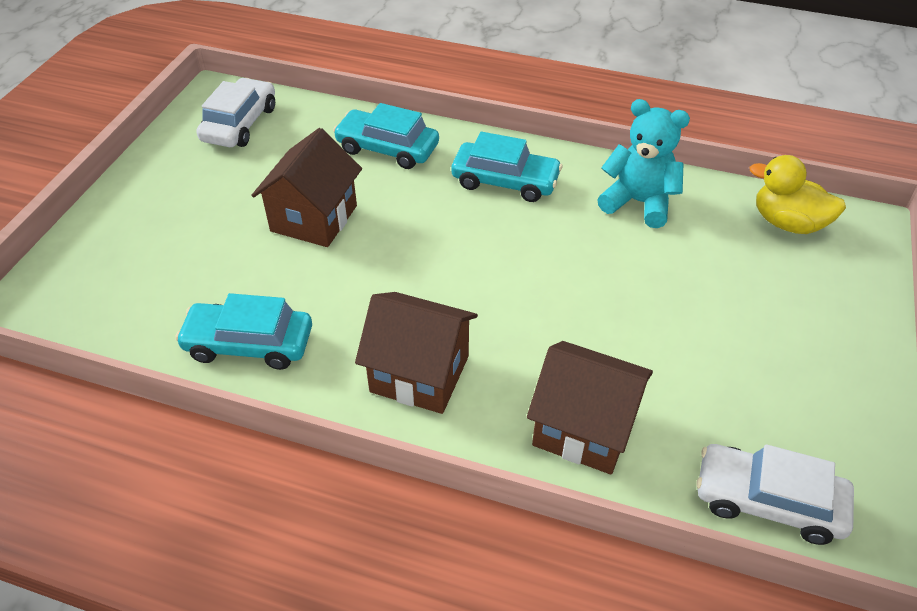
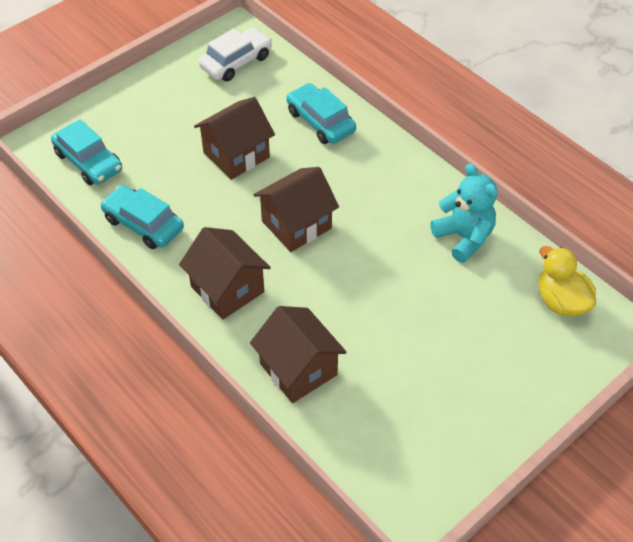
camera: 30 degrees right, 5 degrees up
turquoise car [451,132,563,202] -> turquoise car moved to [51,119,122,185]
white car [696,444,854,545] -> none
none -> brown house [254,167,339,252]

